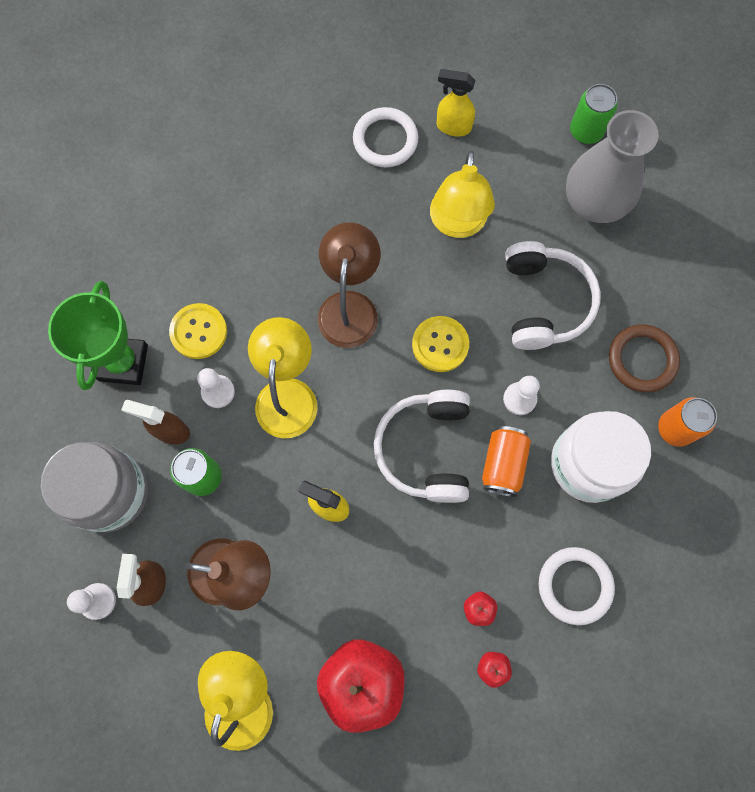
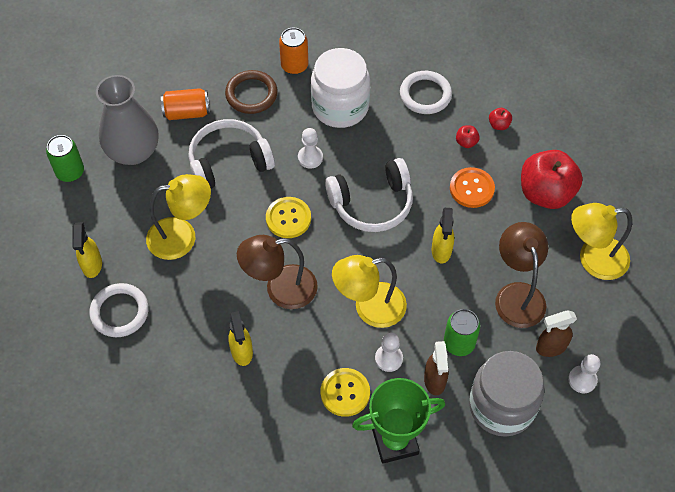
camera: 110 degrees left, 15 degrees down
orange can [482,426,531,497] -> orange can moved to [161,88,210,120]
none -> yellow spray bottle [228,311,253,366]
none -> orange button [450,167,495,208]

